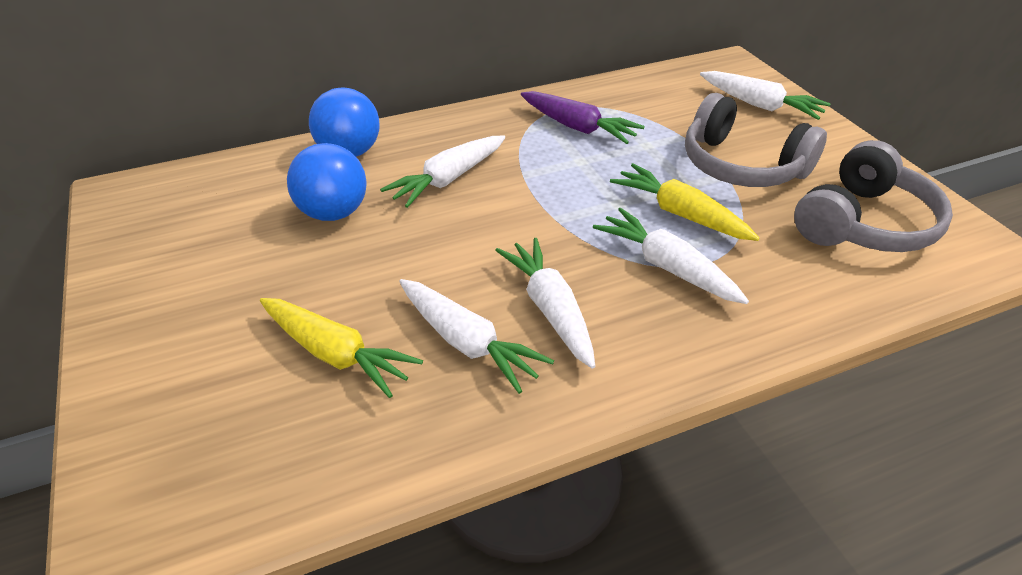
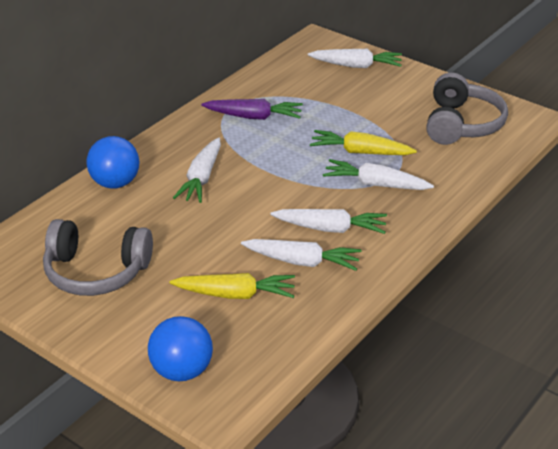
camera: 30 degrees left, 5 degrees down
blue ball [287,143,367,221] -> blue ball moved to [148,316,213,381]
white carrot [495,238,595,369] -> white carrot turned 150 degrees clockwise [270,209,387,234]
grey headphones [685,93,827,187] -> grey headphones moved to [43,219,153,296]

